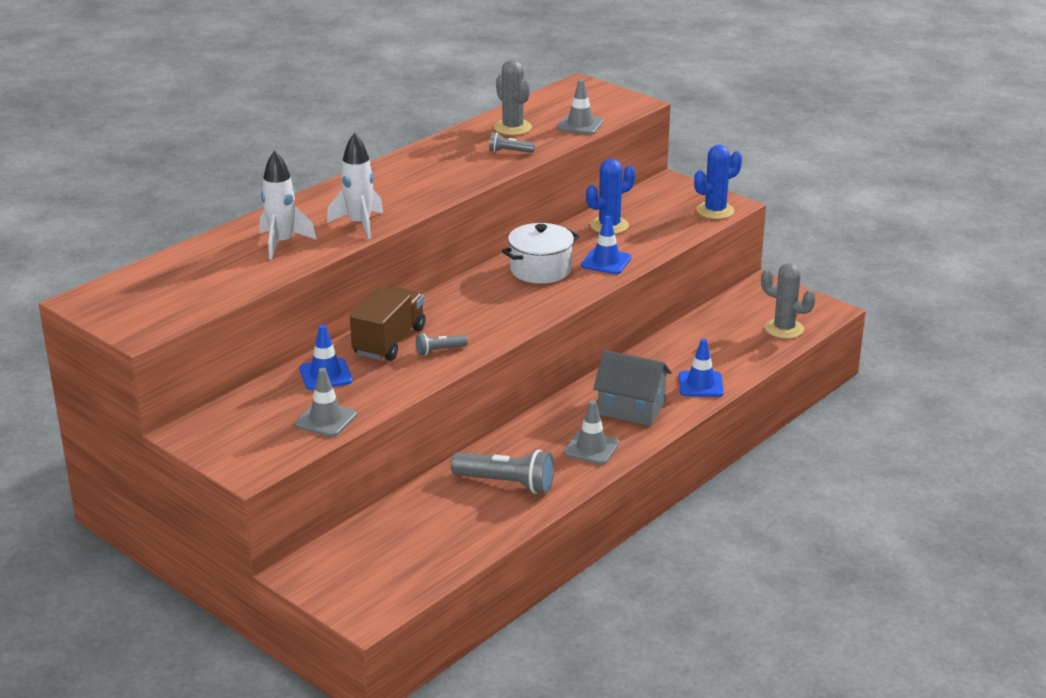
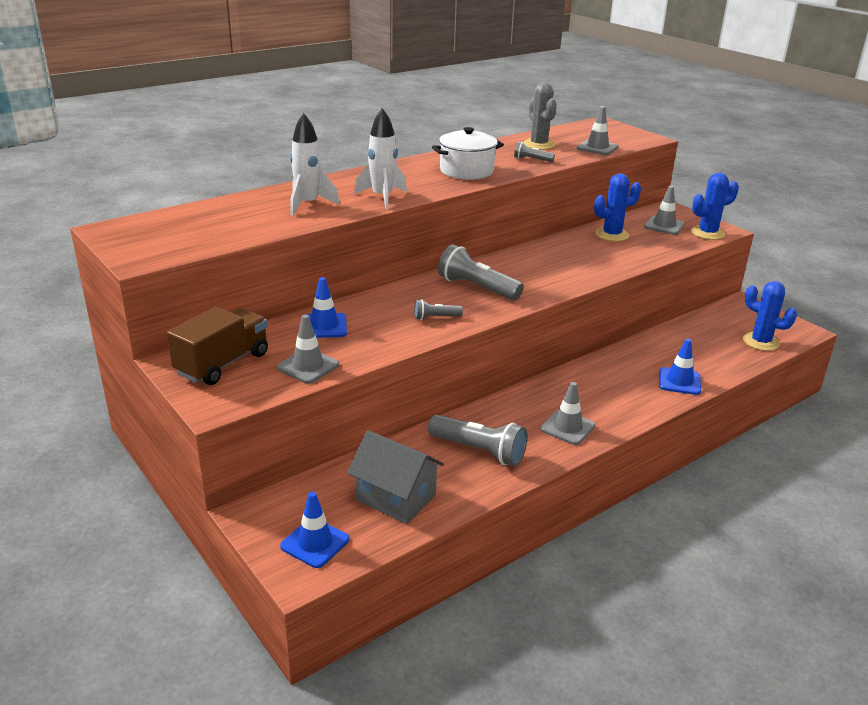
camera: 10 degrees right, 0 degrees up
brown truck [350,287,425,361] -> brown truck moved to [167,307,268,385]
white pot [502,223,580,284] -> white pot moved to [432,127,504,180]
blue traffic cone [581,215,631,274] -> blue traffic cone moved to [280,492,349,568]
grey house [593,350,672,426] -> grey house moved to [347,430,444,524]
grey cactus [761,263,816,339] -> blue cactus [743,281,797,351]
none -> grey flashlight [438,244,524,300]
none -> grey traffic cone [644,186,685,235]

